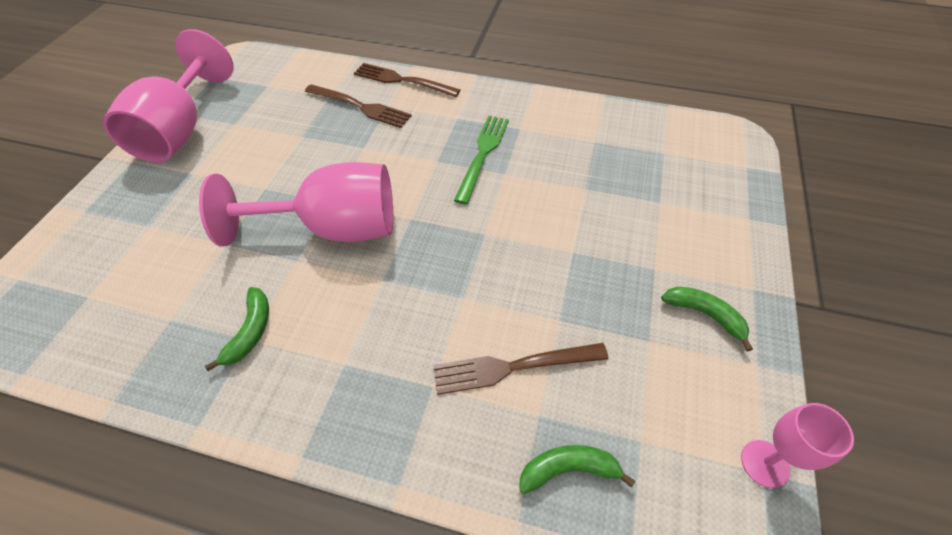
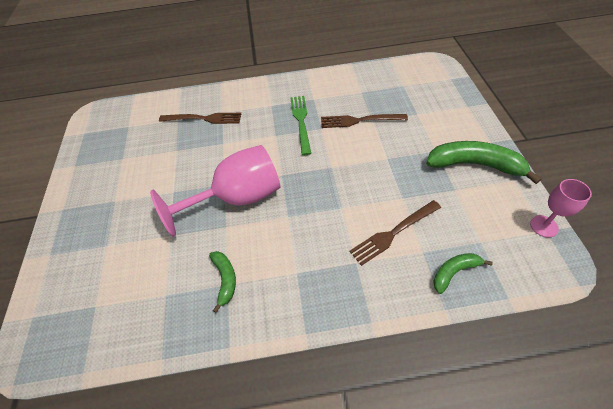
camera: 20 degrees left, 0 degrees up
pink goblet [103,29,234,163] -> none
brown fork [354,63,460,97] -> brown fork moved to [321,114,408,128]
green banana [661,287,753,351] -> green banana [426,141,542,184], size x1.88

